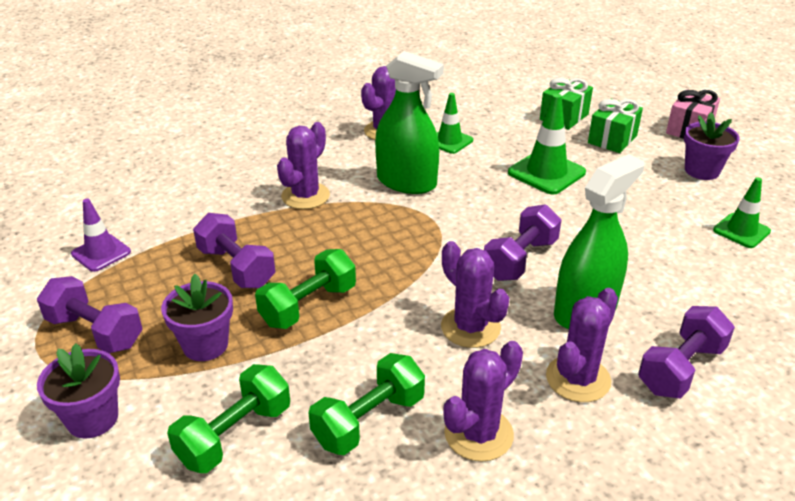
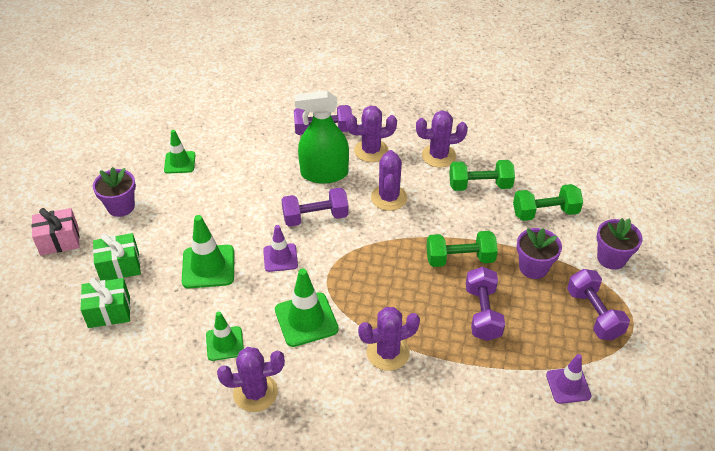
camera: 140 degrees left, 10 degrees up
green spray bottle [375,51,444,194] -> green traffic cone [275,268,339,347]
none -> purple traffic cone [263,225,298,272]

